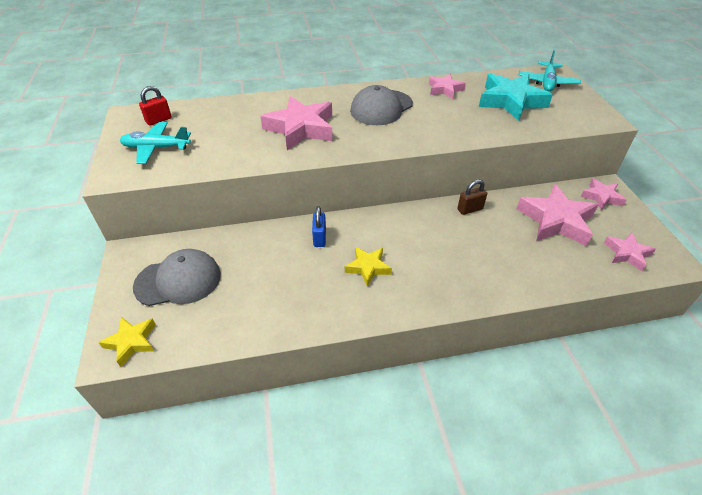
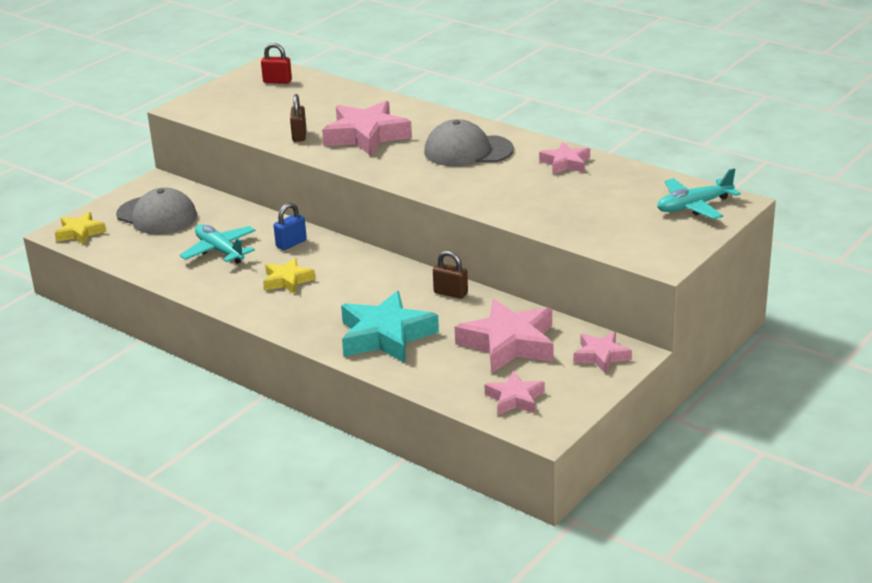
camera: 50 degrees right, 15 degrees down
turquoise plane [119,122,191,164] -> turquoise plane moved to [180,224,256,264]
turquoise star [479,73,553,121] -> turquoise star moved to [341,291,439,363]
none -> brown padlock [290,94,306,142]

